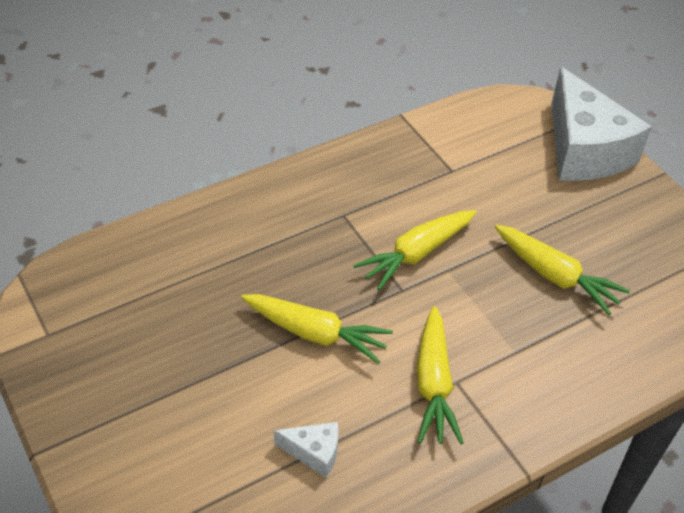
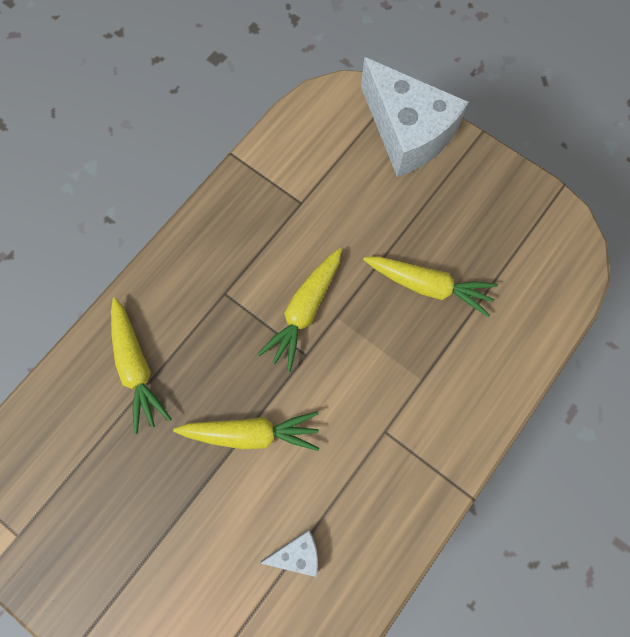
camera: 20 degrees left, 25 degrees up
yellow carrot [417,306,464,444] -> yellow carrot moved to [111,297,172,434]

